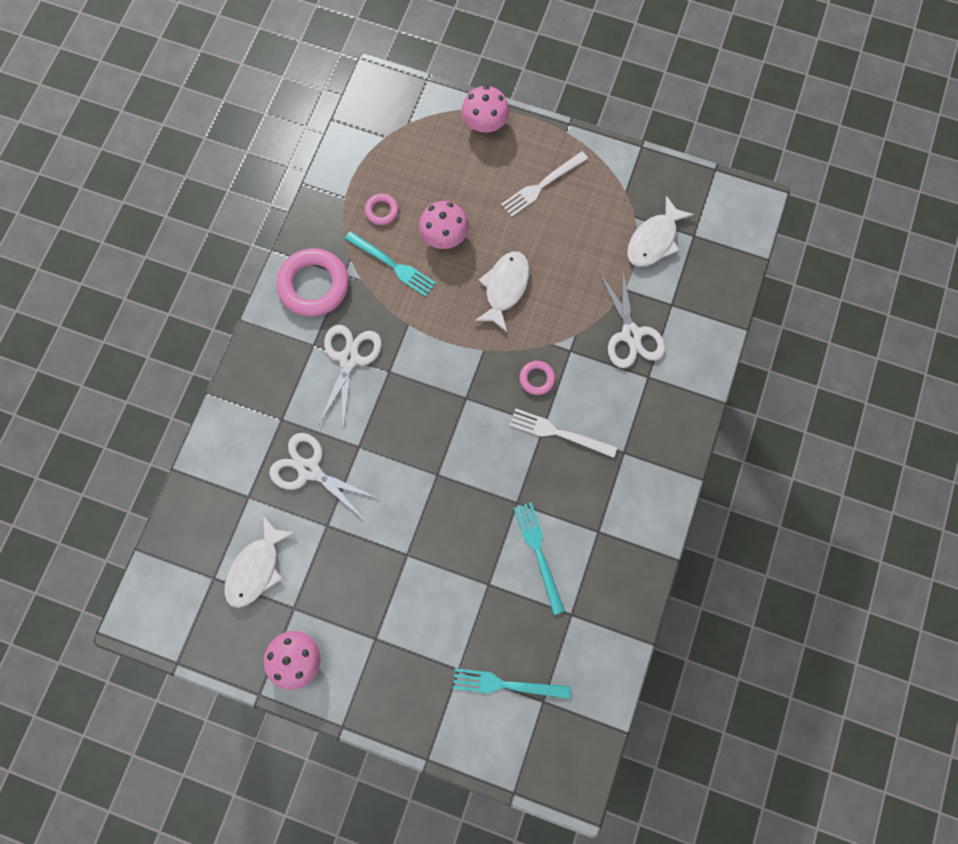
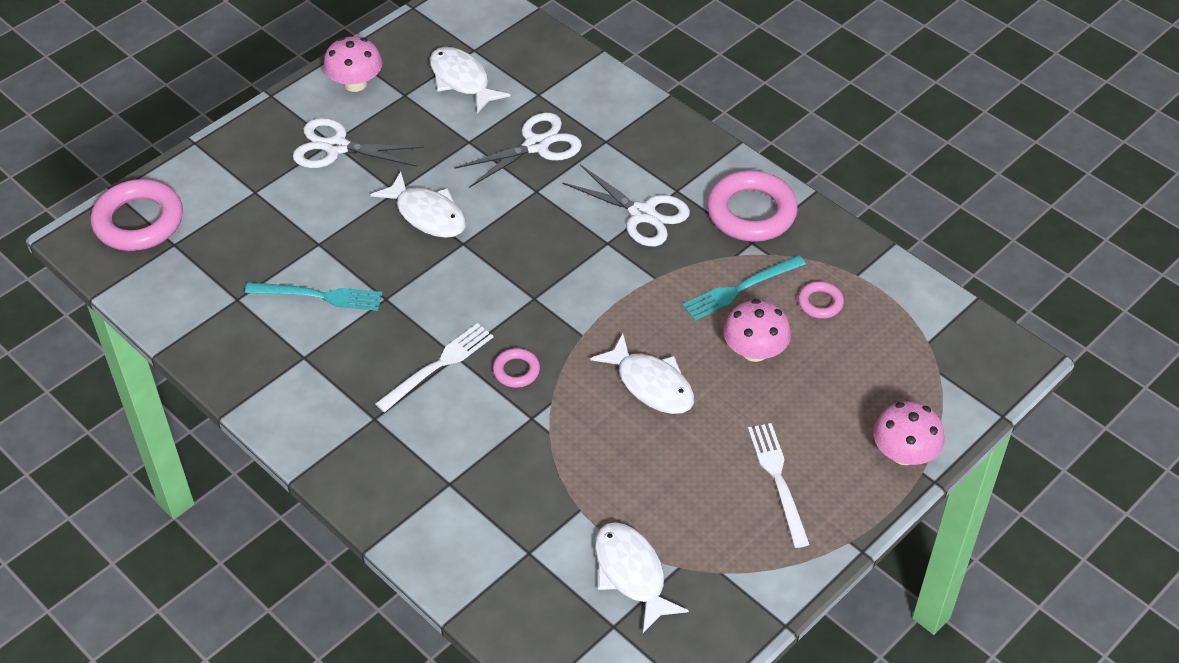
camera: 115 degrees right, 25 degrees down
turquoise fork [453,668,571,699] -> none
white scissors [599,266,665,368] -> white scissors moved to [293,118,424,168]
none -> pink ring [91,179,183,251]
none -> white fish [370,171,466,238]

